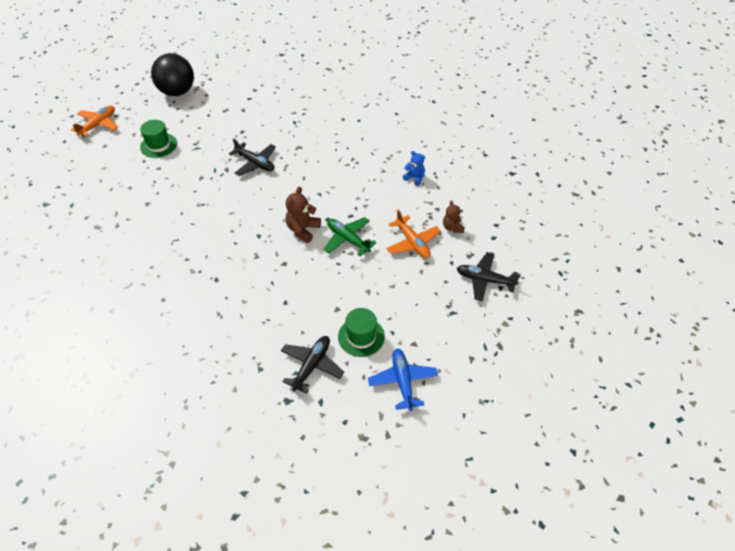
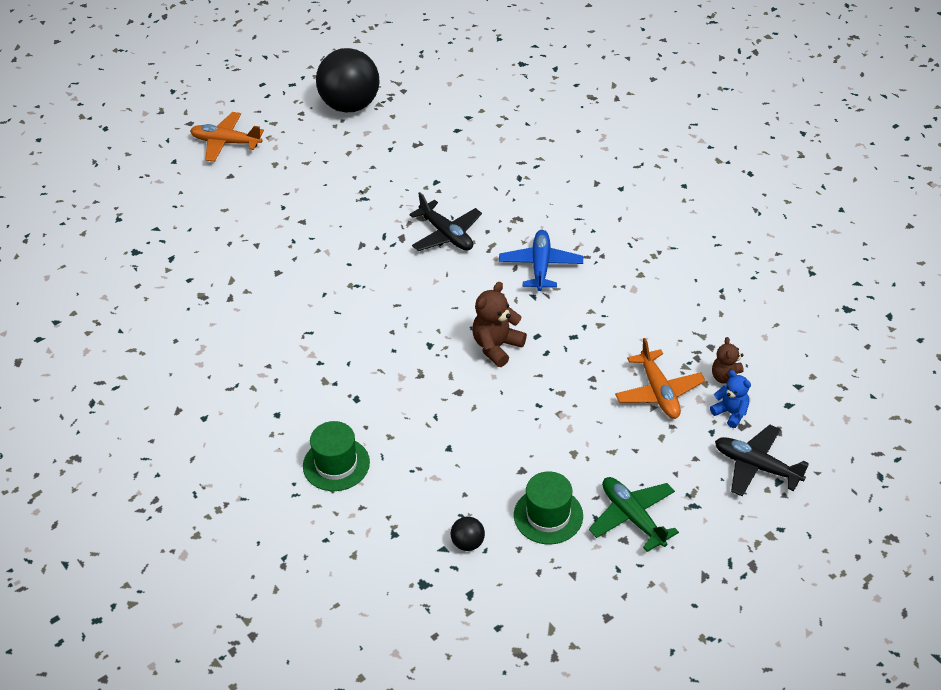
camera: 15 degrees right, 5 degrees down
orange plane [71,106,118,137] -> orange plane turned 120 degrees counterclockwise [190,112,264,162]
green hat [140,120,177,158] -> green hat moved to [303,421,370,491]
black plane [281,336,344,394] -> black ball [451,516,485,551]
green plane [323,217,376,256] -> green plane moved to [589,477,679,552]
blue plane [368,349,438,411] -> blue plane moved to [499,230,583,291]
blue teddy bear [403,151,425,186] -> blue teddy bear moved to [710,370,751,428]

